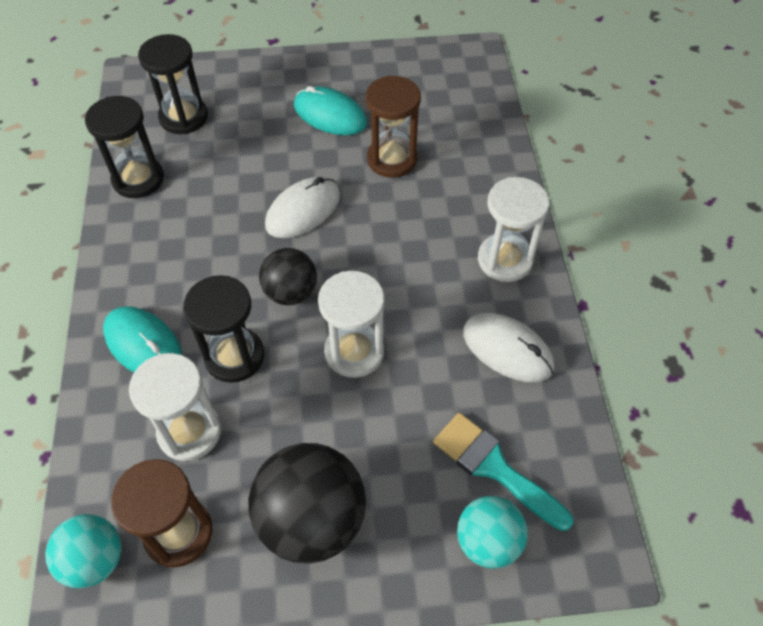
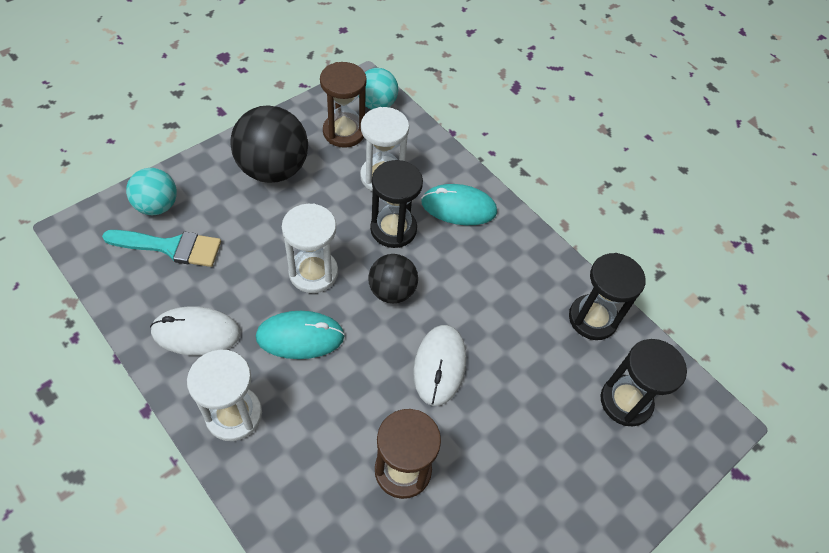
camera: 140 degrees right, 0 degrees up
turquoise mouse [294,86,367,135] -> turquoise mouse moved to [256,311,345,359]

